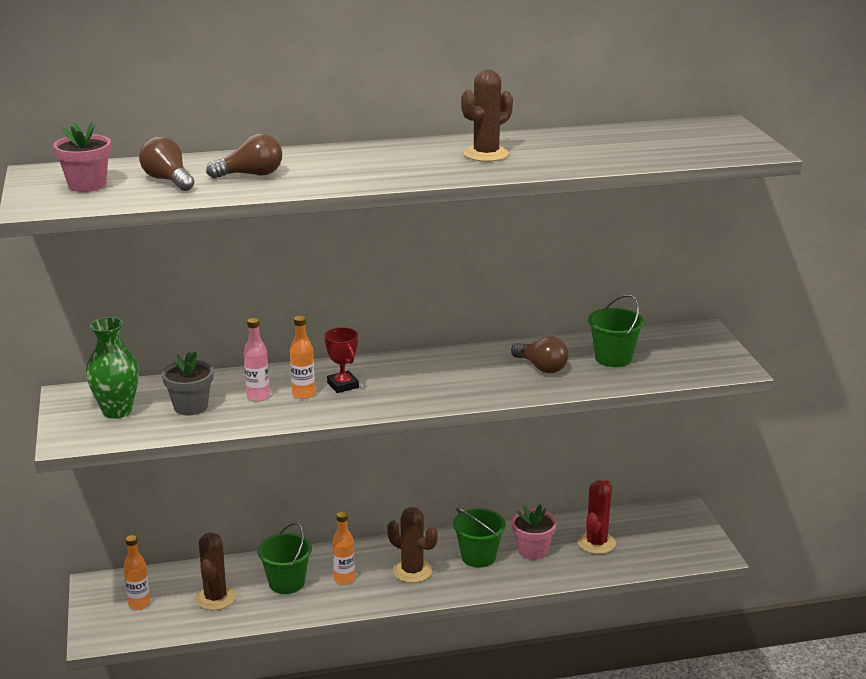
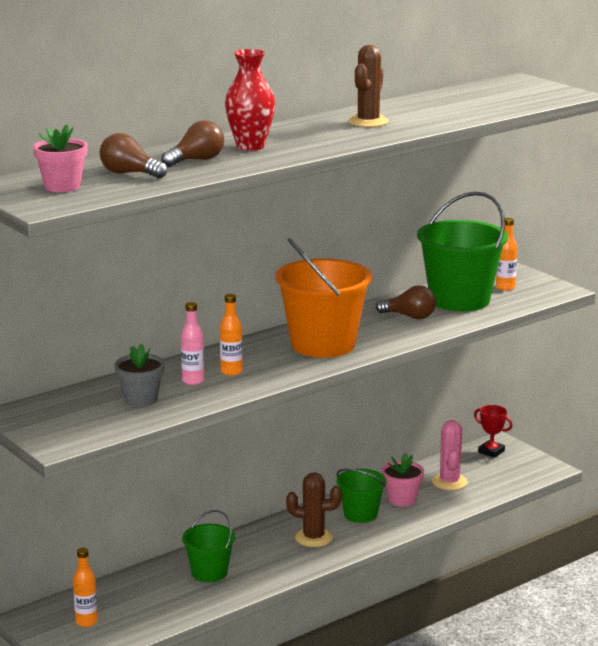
camera: 25 degrees left, 5 degrees down
green vase [86,317,139,419] -> none
brown cactus [195,532,236,610] -> none
red trophy [324,327,359,393] -> red trophy moved to [474,405,512,458]
orange bottle [332,512,355,585] -> orange bottle moved to [496,218,517,291]
red cactus [578,480,616,554] -> pink cactus [432,420,468,490]
green bucket [588,294,644,367] -> green bucket [417,192,508,311], size x1.79
none -> red vase [225,49,275,151]
none -> orange bucket [275,238,372,358]

